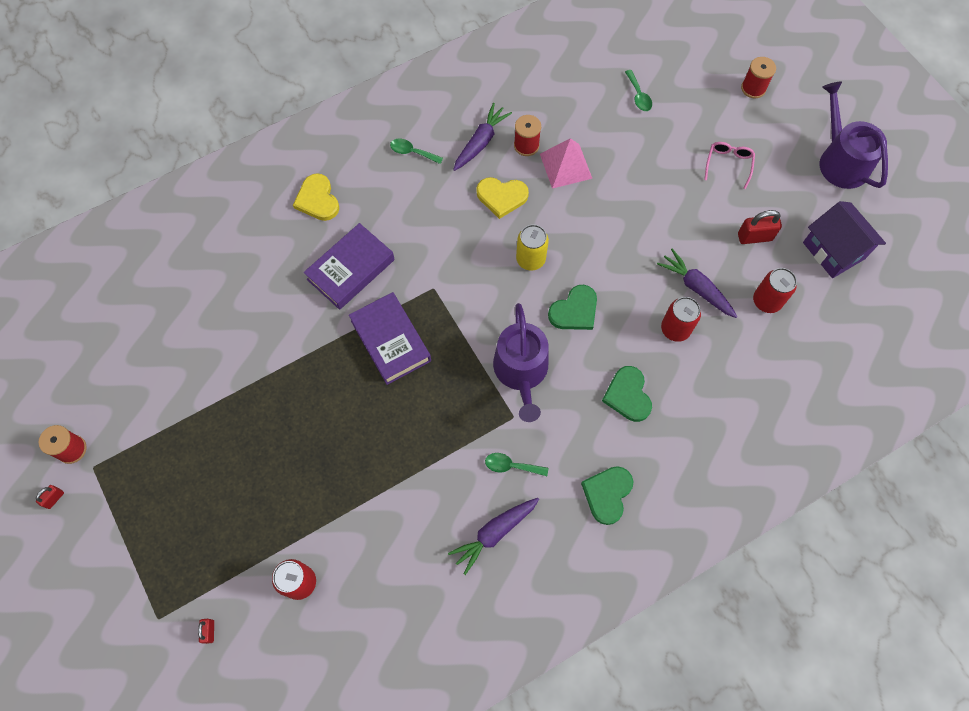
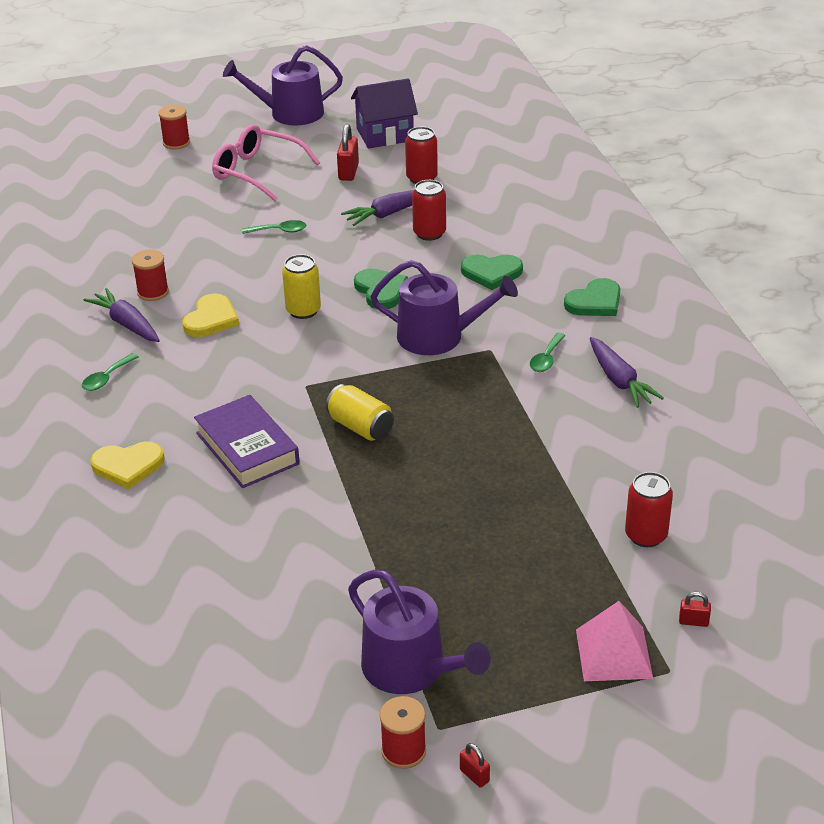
camera: 75 degrees left, 30 degrees down
purple book [349,292,431,385] -> yellow can [326,384,394,441]
pink pyramid [540,138,592,189] -> pink pyramid moved to [576,601,653,681]
green heart [581,466,633,525] -> green heart turned 75 degrees counterclockwise [564,278,620,316]
green spoon [625,70,652,111] -> green spoon moved to [242,220,306,234]
pink glasses [704,142,755,189] -> pink glasses [212,124,320,201], size x1.81
none -> purple watering can [348,570,491,694]

